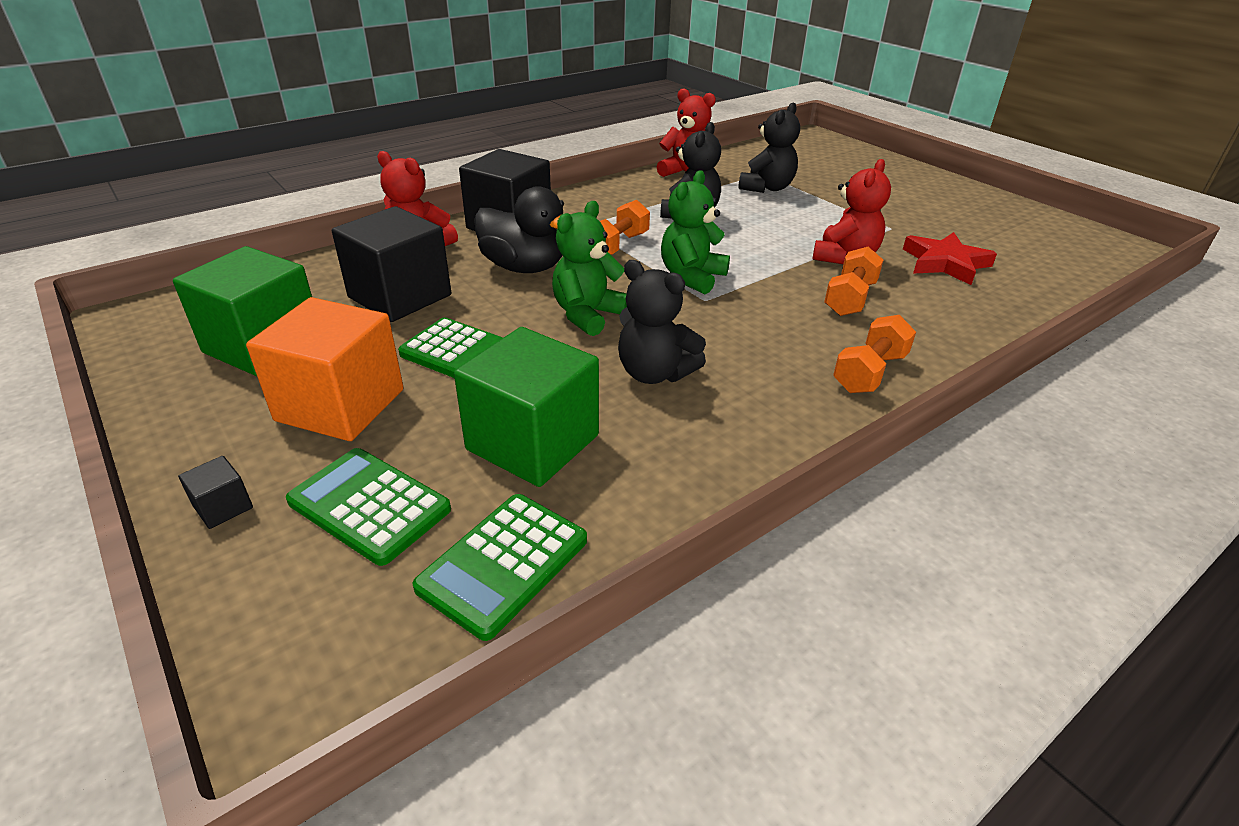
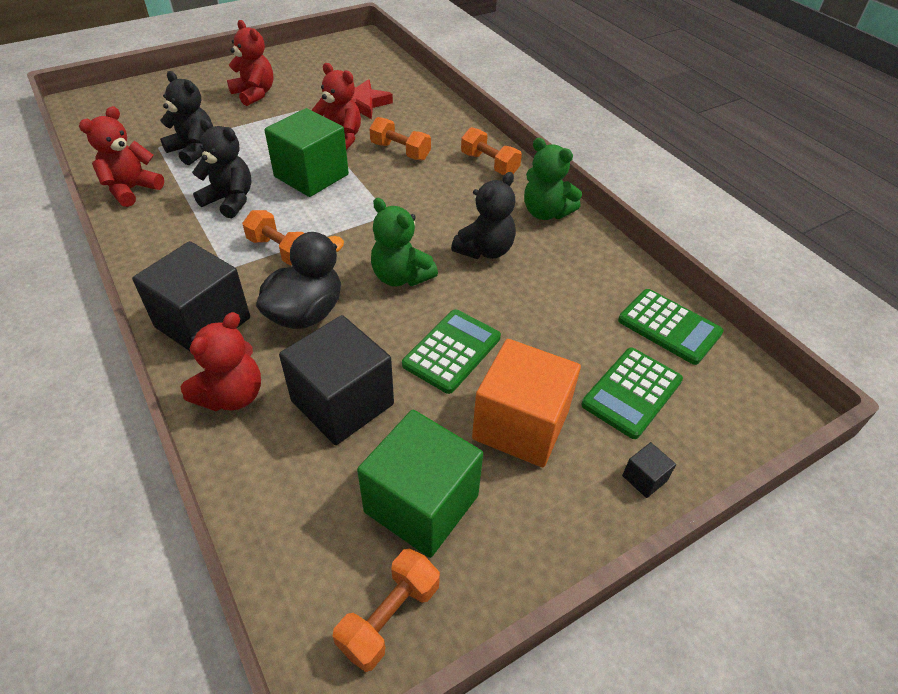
camera: 85 degrees left, 10 degrees up
green cube [454,327,599,487] -> green cube moved to [264,108,349,197]
green teddy bear [661,170,730,294] -> green teddy bear moved to [524,138,582,220]
none -> red teddy bear [227,20,274,106]
none -> orange dumbbell [333,548,440,672]

